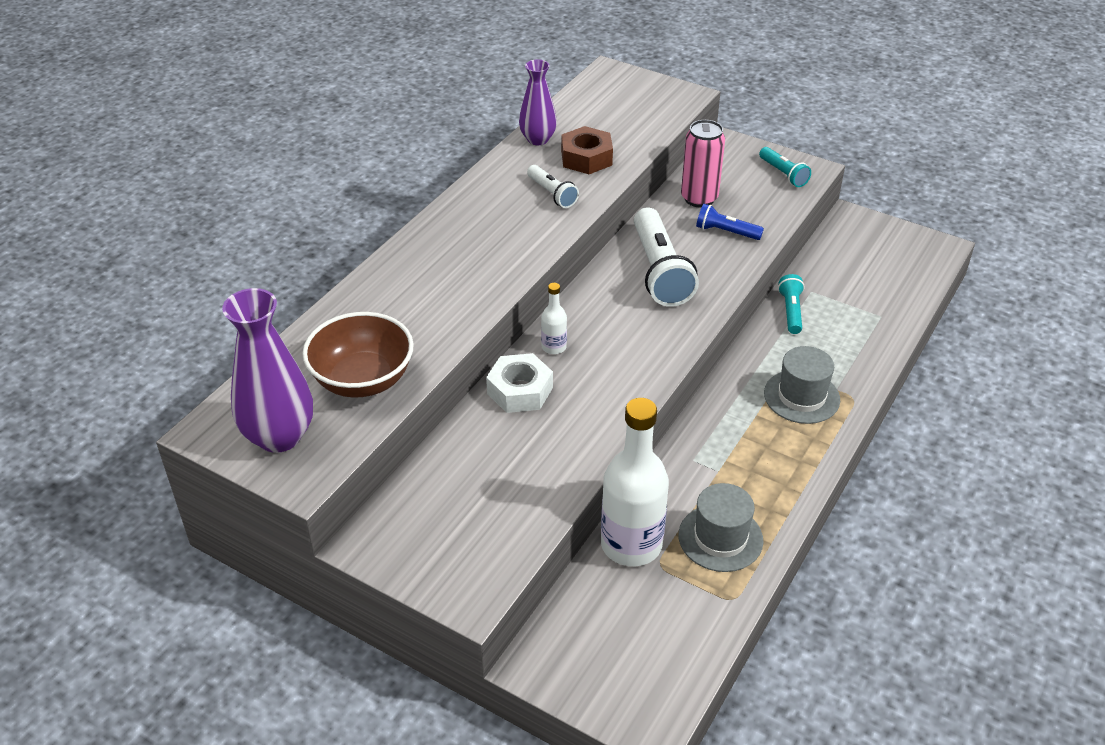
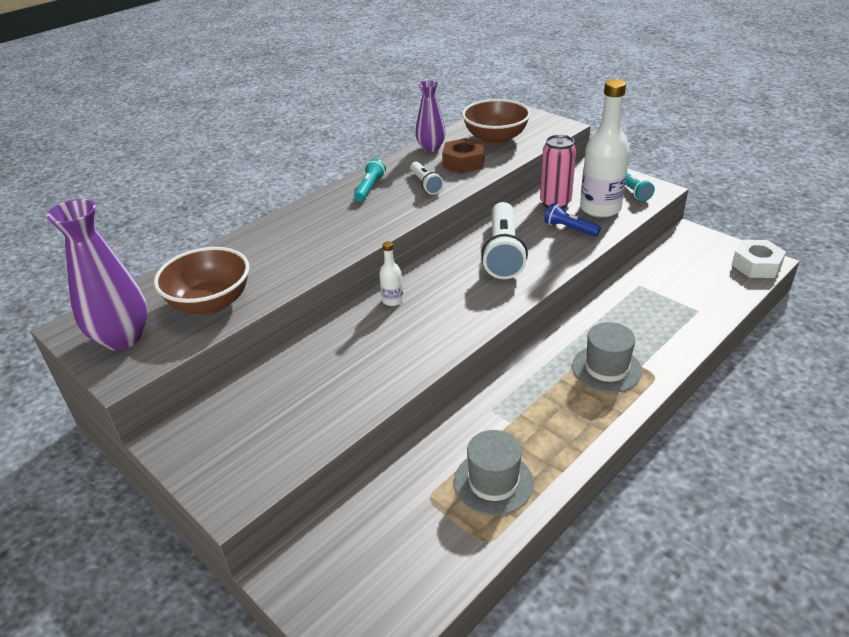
camera: 15 degrees right, 5 degrees down
white nut [486,353,553,413] -> white nut moved to [732,240,786,278]
white bottle [601,398,669,566] -> white bottle moved to [580,79,630,218]
turquoise flashlight [778,274,805,334] -> turquoise flashlight moved to [354,159,386,202]
none -> brown bowl [462,99,531,145]

